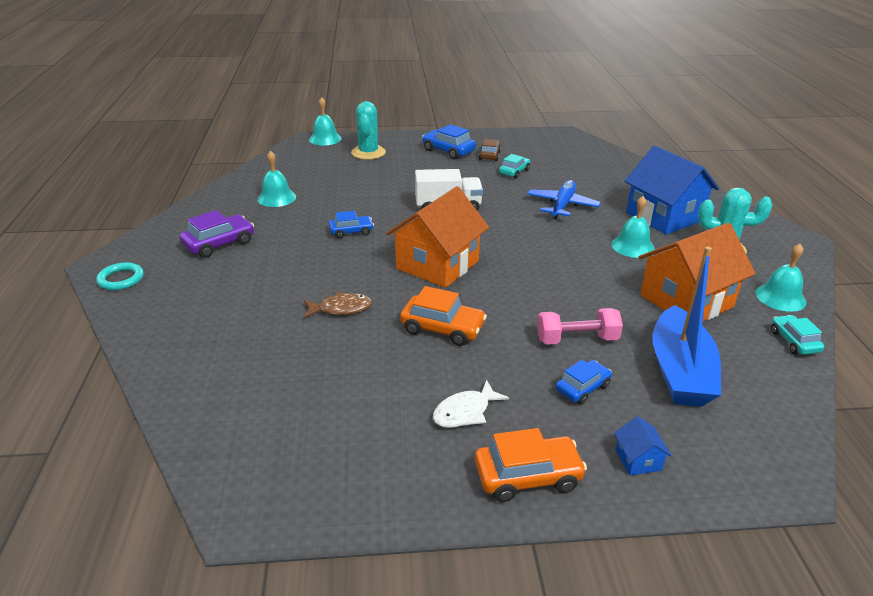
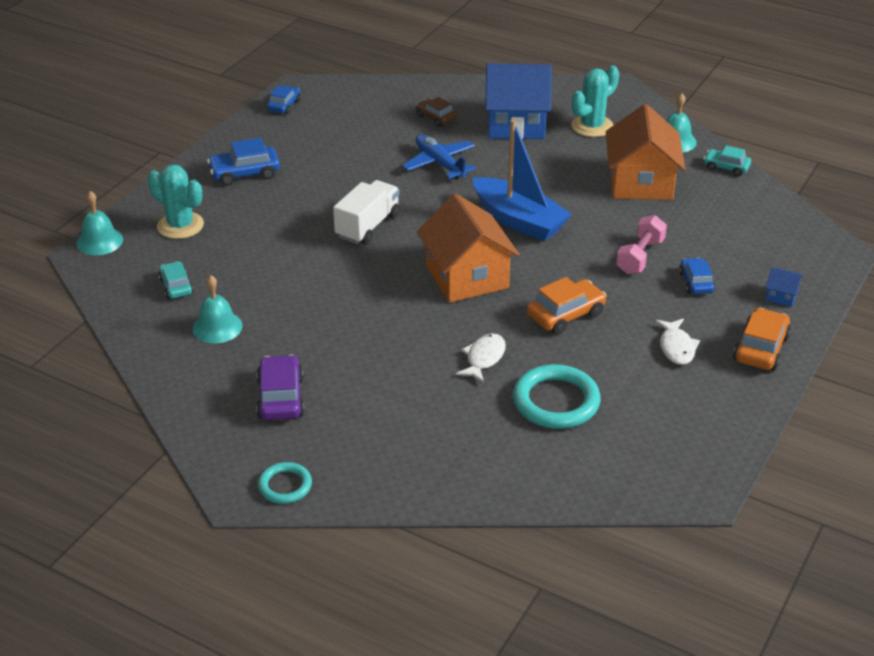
camera: 55 degrees left, 5 degrees up
brown fish [304,292,372,318] -> white fish [456,333,506,383]
blue car [329,211,374,238] -> blue car moved to [267,86,301,114]
brown car [479,139,501,161] -> brown car moved to [415,97,457,127]
turquoise car [499,154,530,178] -> turquoise car moved to [158,261,194,299]
turquoise bell [611,196,655,258] -> none
blue boat [653,247,721,407] -> blue boat moved to [473,119,572,241]
none -> turquoise ring [513,364,601,429]

